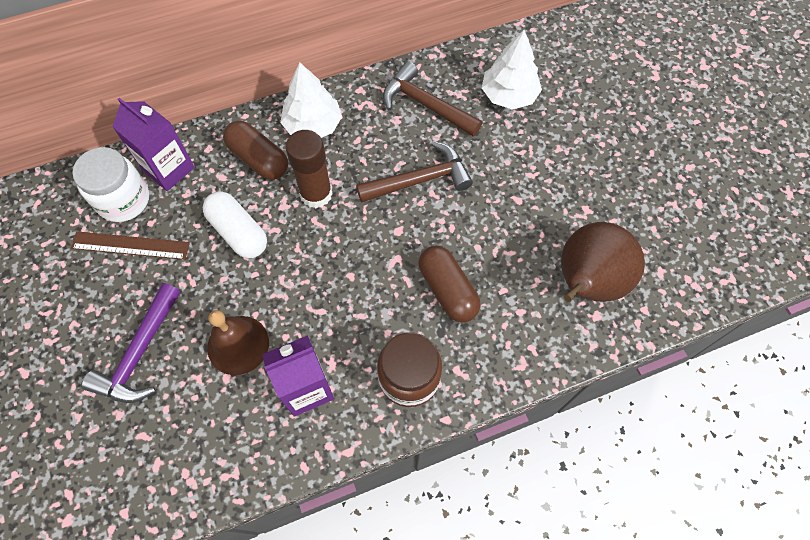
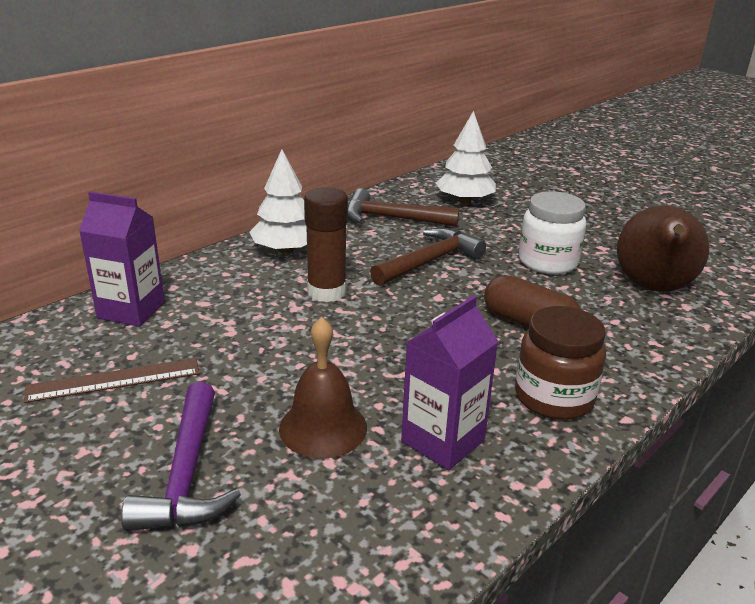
camera: 25 degrees left, 35 degrees down
white jar [73,147,149,222] -> white jar moved to [519,191,586,274]
white capsule [203,191,267,258] -> none
brown capsule [223,121,288,180] -> none

